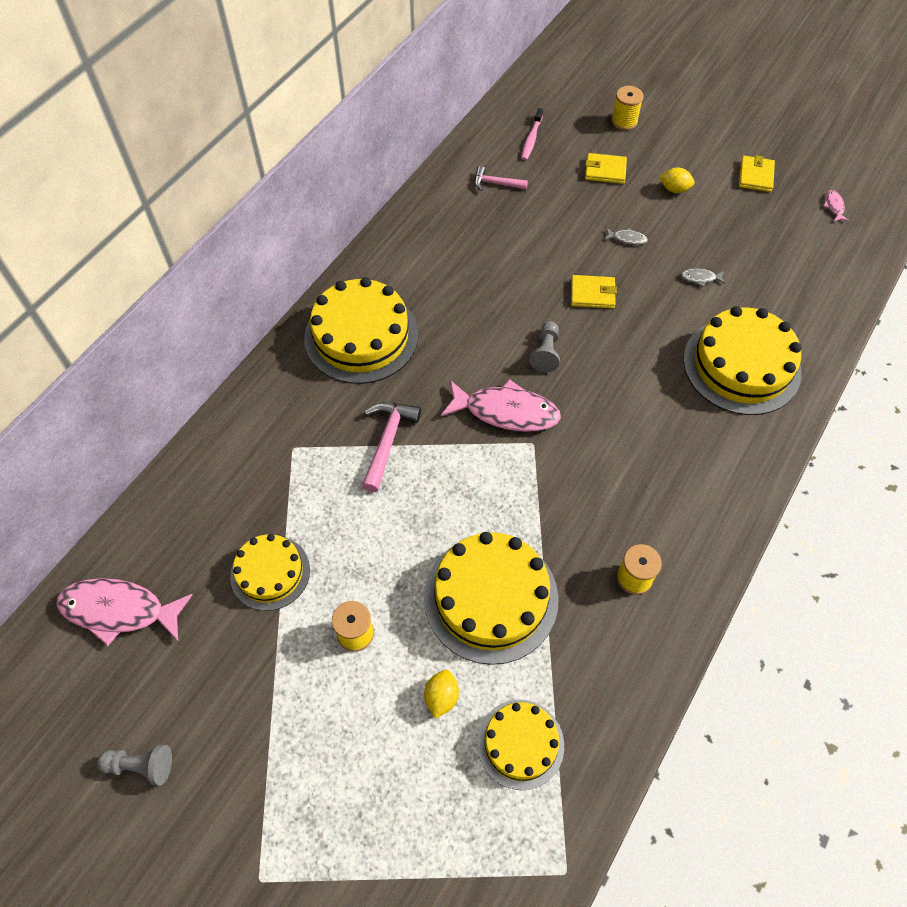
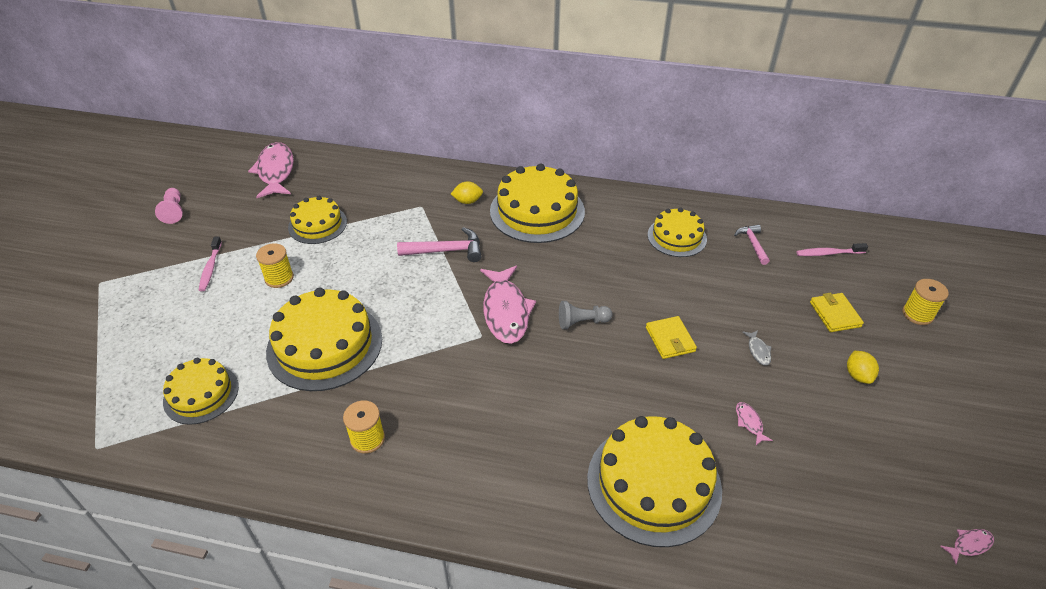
camera: 70 degrees right, 15 degrees down
grey pawn [97,745,172,786] -> pink pawn [155,188,183,224]
yellow lemon [424,670,459,719] -> yellow lemon moved to [451,181,483,204]
grey fish [681,268,725,287] -> pink fish [736,402,773,445]
yellow wallet [739,155,775,192] -> none
none -> pink toothbrush [199,236,222,291]
none -> yellow cake [648,208,707,257]

